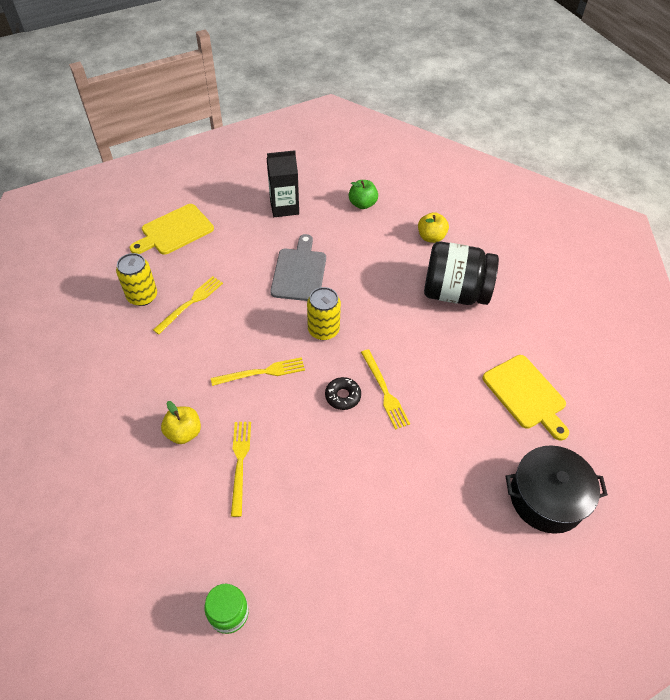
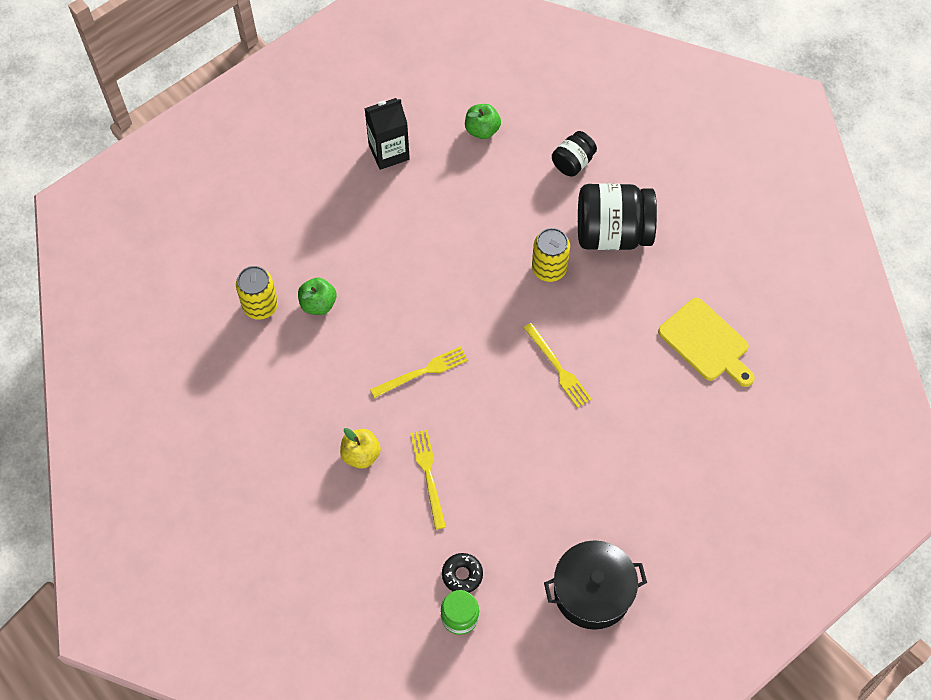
camera: 10 degrees left, 10 degrees up
yellow cutting board [130,204,214,255] -> none
yellow fork [153,276,223,334] -> green apple [298,277,336,315]
grey cutting board [270,234,326,301] -> none
yellow can [307,287,341,340] -> yellow can moved to [532,228,570,282]
black donut [325,377,361,410] -> black donut moved to [442,553,483,593]
yellow apple [418,212,449,243] -> black jar [552,131,597,177]
black pot [506,445,608,534] -> black pot moved to [544,540,647,630]

